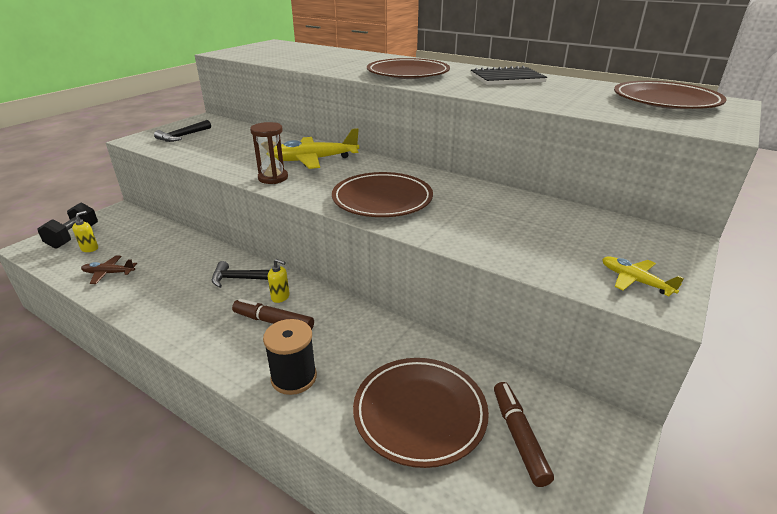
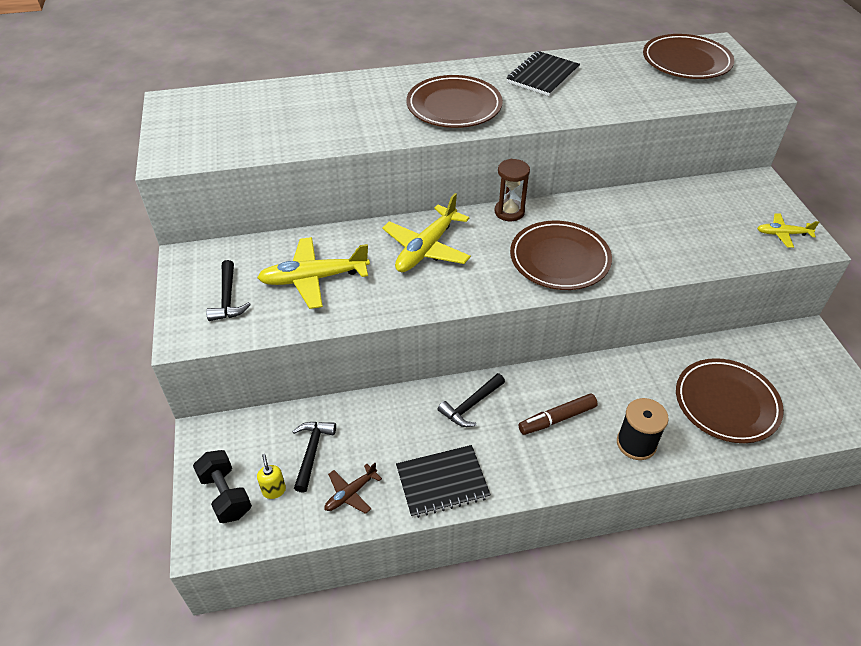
camera: 45 degrees left, 15 degrees up
brown hourglass [250,122,288,184] -> brown hourglass moved to [495,159,530,221]
yellow soap dispenser [268,259,290,303] -> none
brown marker [494,382,554,487] -> none
none -> yellow plane [257,237,370,309]
none -> black hammer [292,422,336,493]
none -> black notebook [396,445,491,518]

